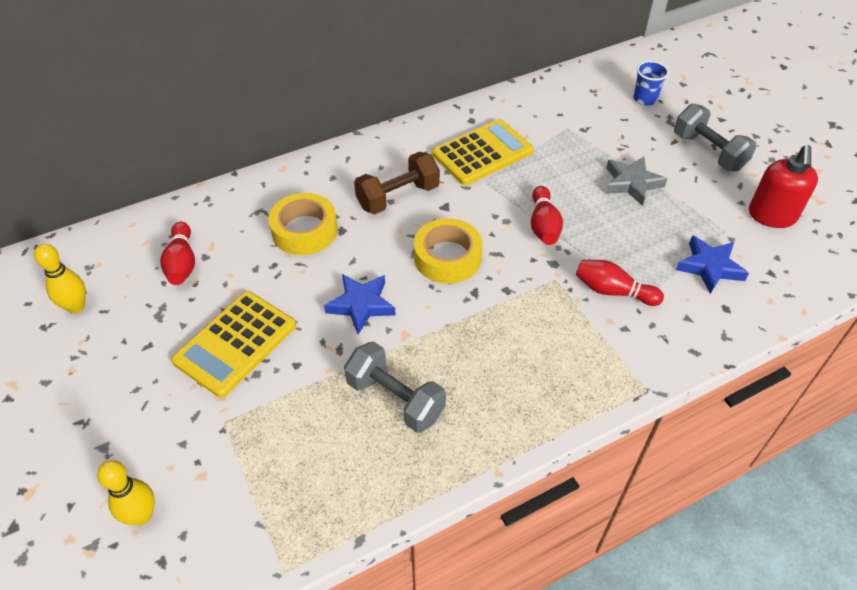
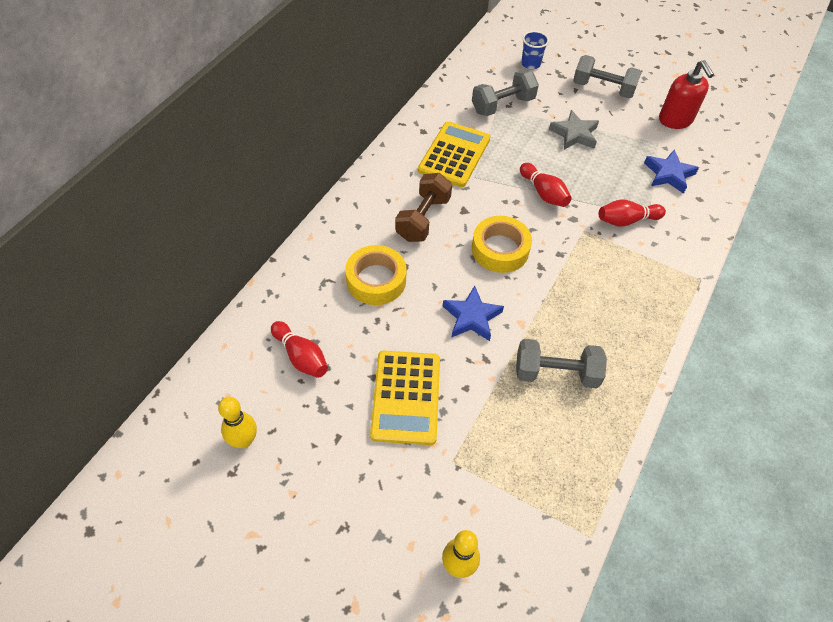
camera: 35 degrees left, 5 degrees up
none -> grey dumbbell [472,70,539,116]

